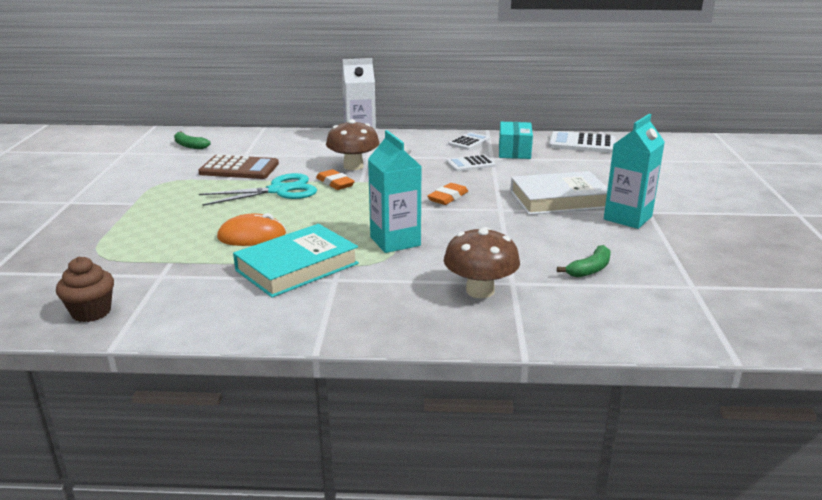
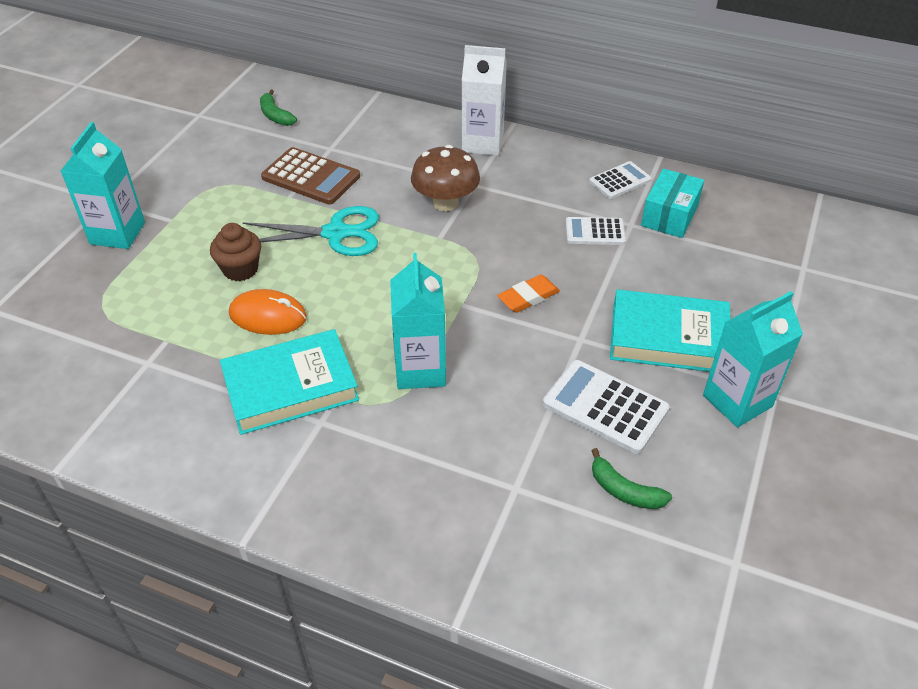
camera: 20 degrees right, 20 degrees up
brown cupcake [56,257,114,322] -> brown cupcake moved to [210,223,261,281]
orange eraser [316,169,355,190] -> none
brown mushroom [444,227,520,298] -> none
white book [510,171,608,215] -> turquoise book [610,289,731,372]
white calculator [549,131,615,153] -> white calculator moved to [543,360,670,454]
green banana [557,245,611,278] -> green banana turned 60 degrees clockwise [591,448,672,509]
none -> turquoise carton [61,122,145,249]

